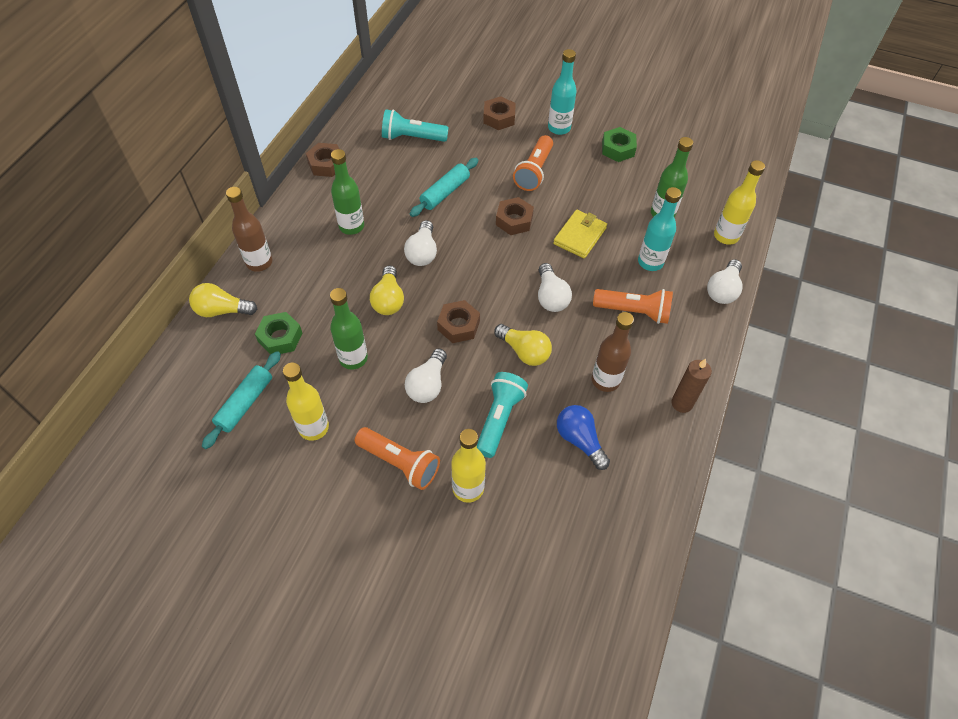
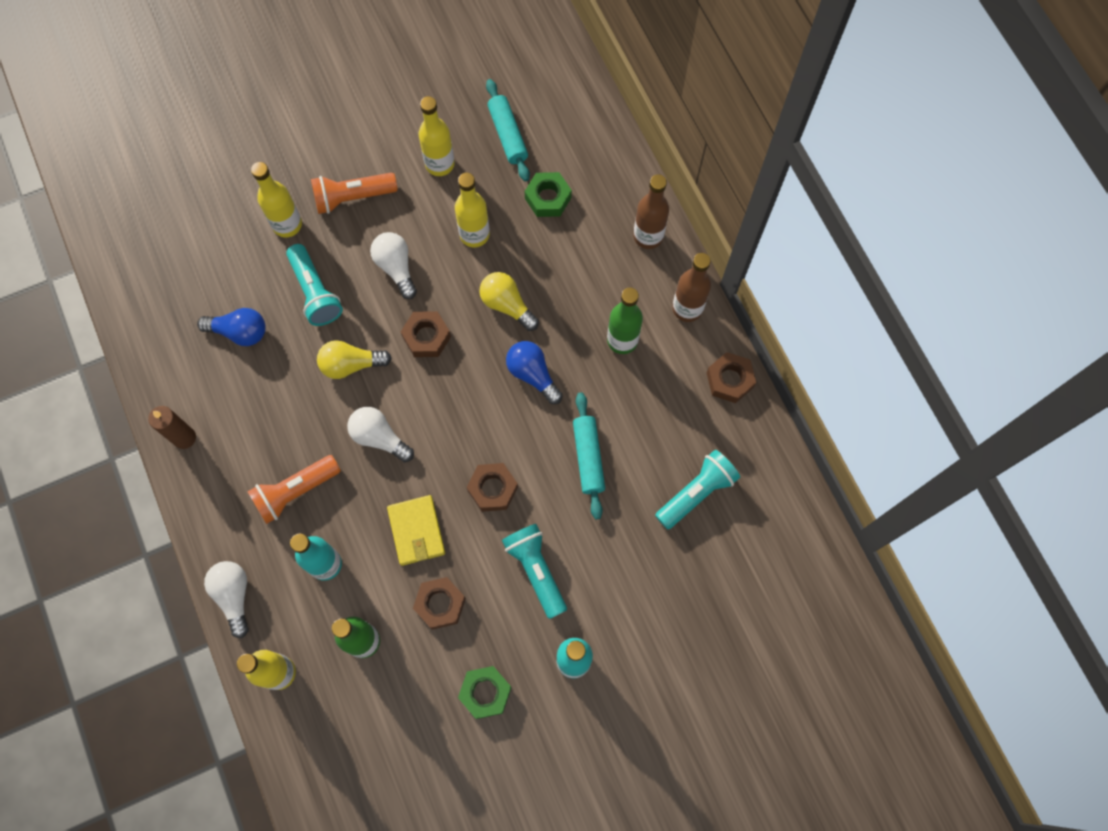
camera: 135 degrees right, 15 degrees up
yellow light bulb [189,283,257,317] -> none
green bottle [330,288,368,370] -> yellow bottle [455,173,490,247]
white light bulb [404,220,437,266] -> blue light bulb [506,341,563,404]
brown nut [483,96,516,130] -> brown nut moved to [413,577,466,630]
orange flashlight [513,135,553,191] -> turquoise flashlight [502,524,567,619]
brown bottle [592,312,634,392] -> brown bottle moved to [672,253,711,322]

